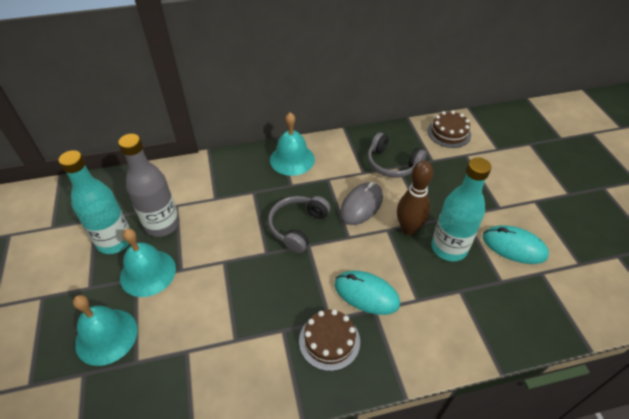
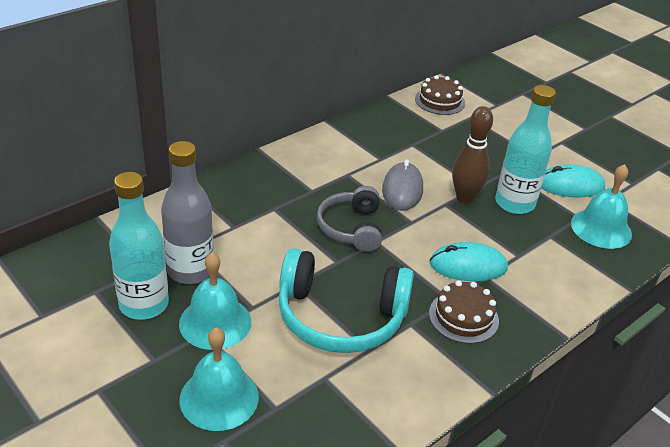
camera: 30 degrees left, 10 degrees down
turquoise bell [270,113,315,176] -> turquoise bell moved to [571,164,632,249]
grey headphones [367,132,427,178] -> none
none -> turquoise headphones [278,248,414,353]

